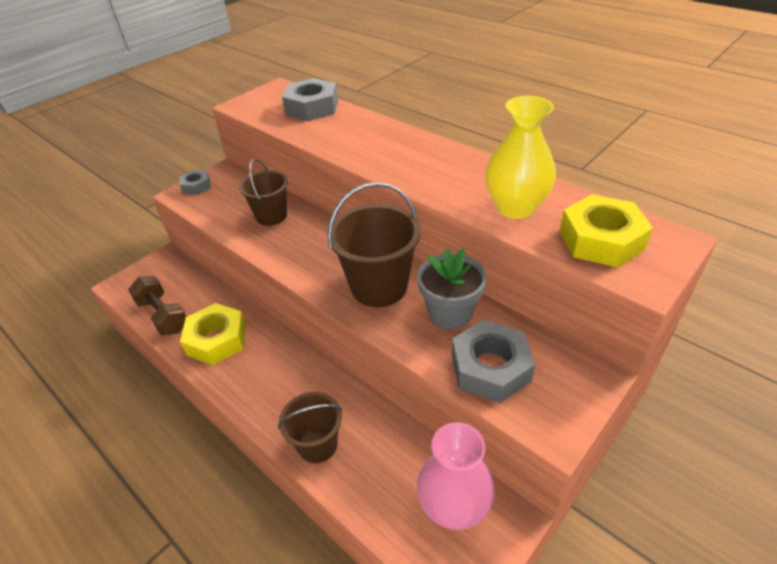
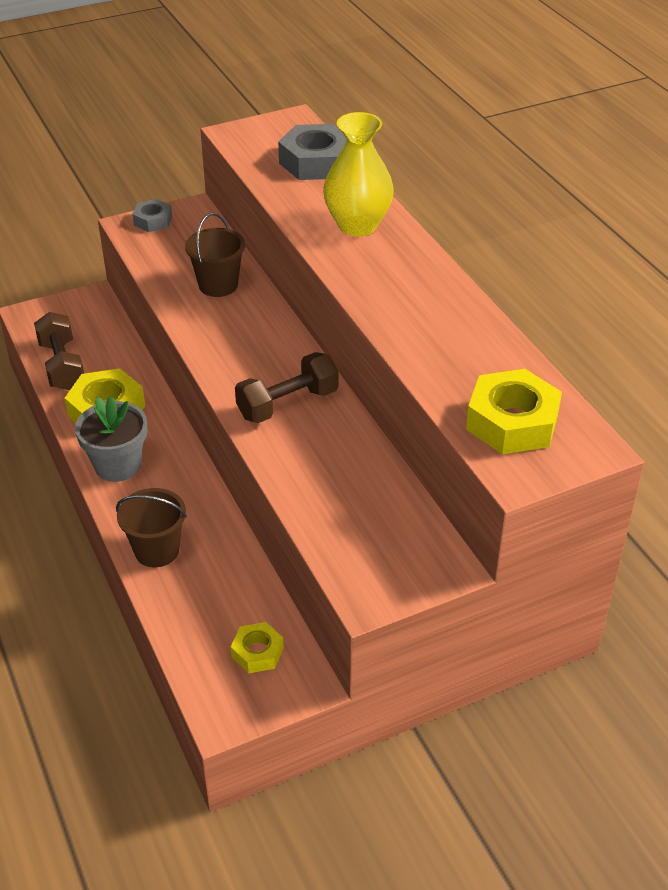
camera: 20 degrees right, 0 degrees up
brown bucket [328,182,421,307] -> brown dumbbell [235,352,338,423]
grey flower pot [417,248,487,329] -> grey flower pot moved to [75,396,147,482]
pink vase [417,422,495,530] -> yellow nut [231,622,284,673]
grey nut [452,320,536,403] -> none
yellow vase [485,96,556,219] -> yellow vase moved to [323,112,394,237]

